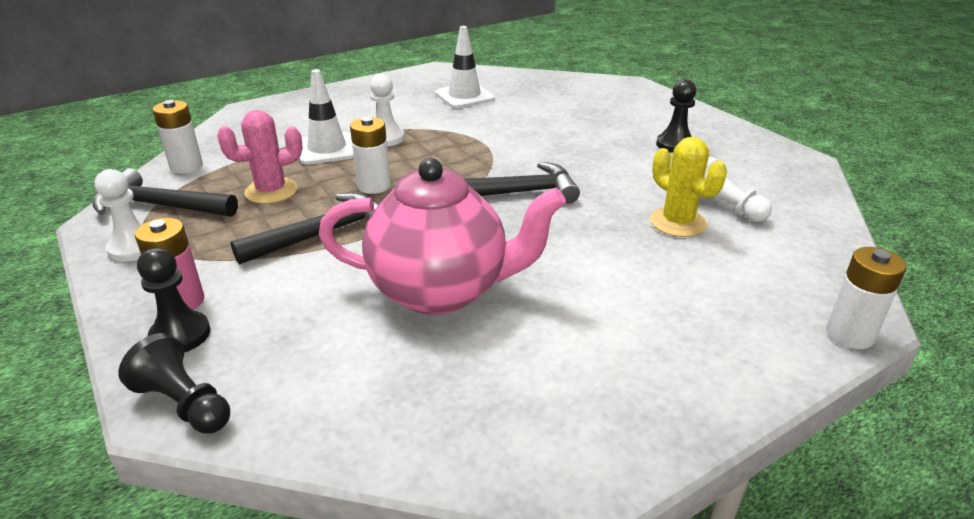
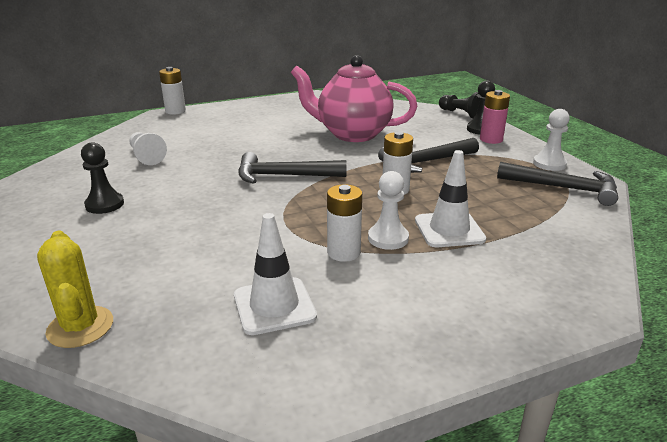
camera: 170 degrees left, 5 degrees down
white battery [153,100,203,174] -> white battery moved to [327,184,362,262]
pink cactus [217,110,303,204] -> none
yellow cactus [650,137,727,237] -> yellow cactus moved to [37,231,113,348]

